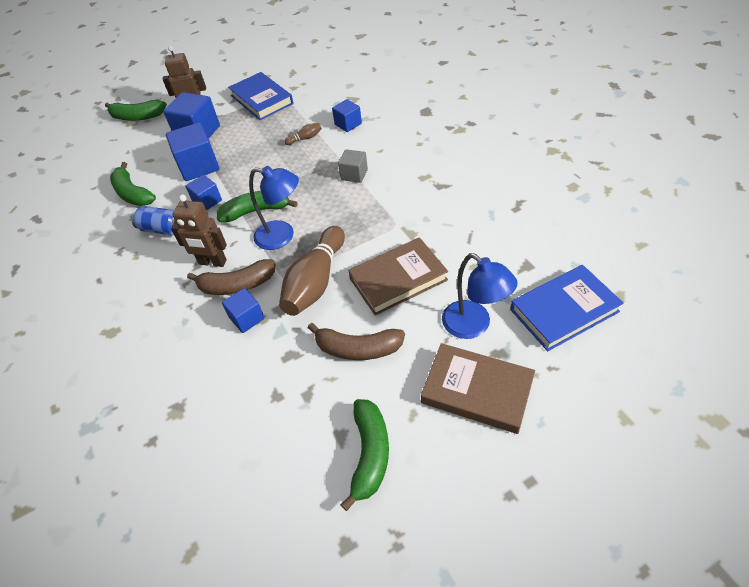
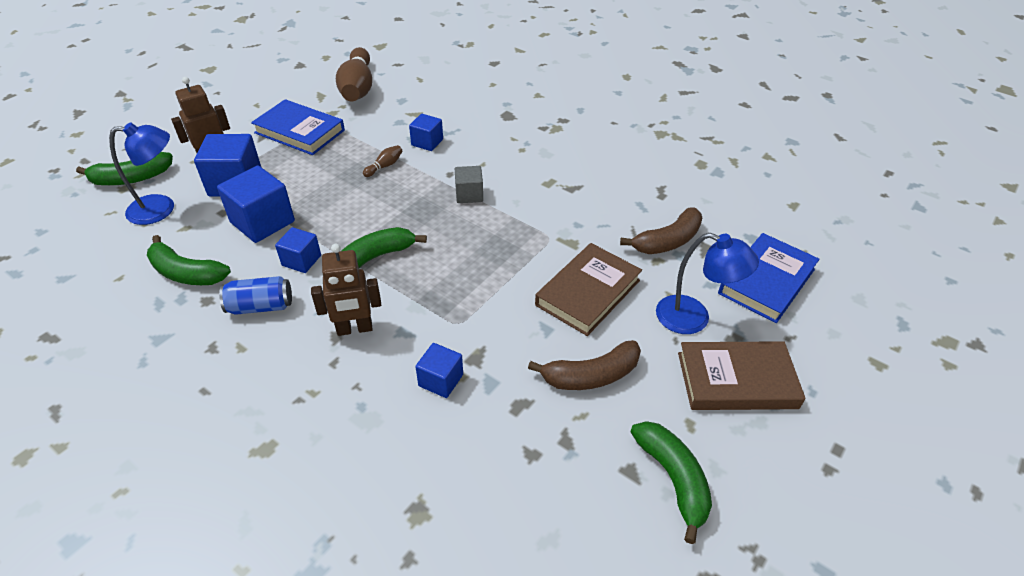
camera: 30 degrees left, 5 degrees down
brown banana [187,259,276,295] -> brown banana moved to [620,207,702,254]
blue lamp [249,166,299,250] -> blue lamp moved to [109,123,174,225]
brown bowling pin [279,226,345,316] -> brown bowling pin moved to [336,47,372,101]

